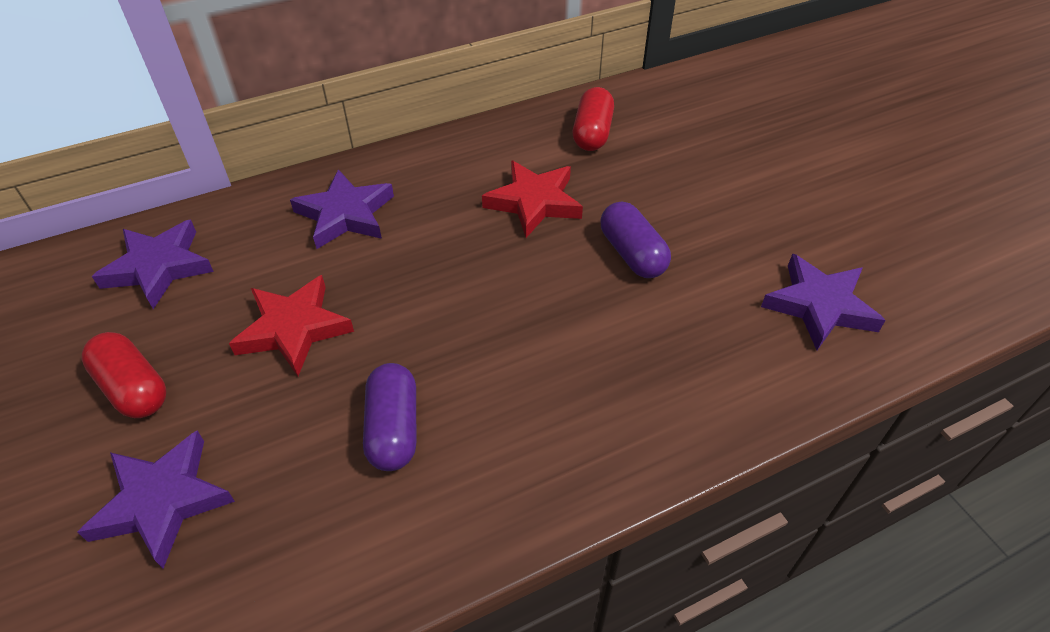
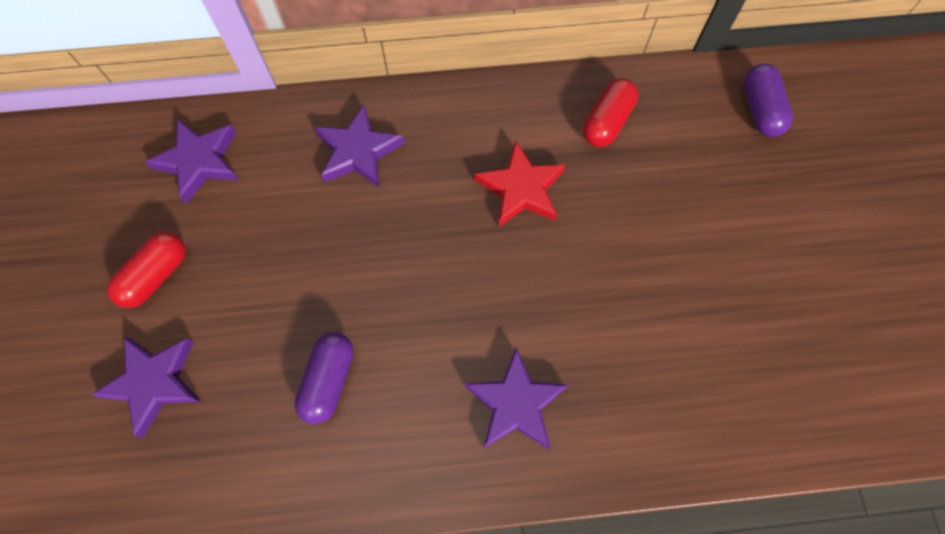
camera: 20 degrees right, 20 degrees up
red capsule [82,332,166,418] -> red capsule turned 60 degrees clockwise [107,232,186,308]
red star [229,275,354,376] -> none
purple capsule [600,202,671,278] -> purple capsule moved to [744,64,793,137]
purple star [761,254,886,350] -> purple star moved to [465,347,568,450]

